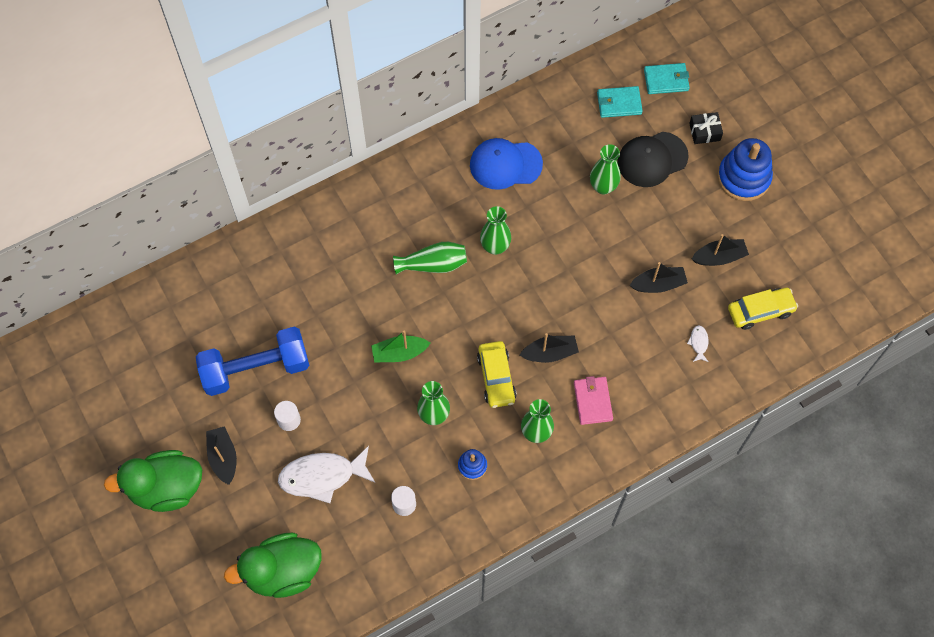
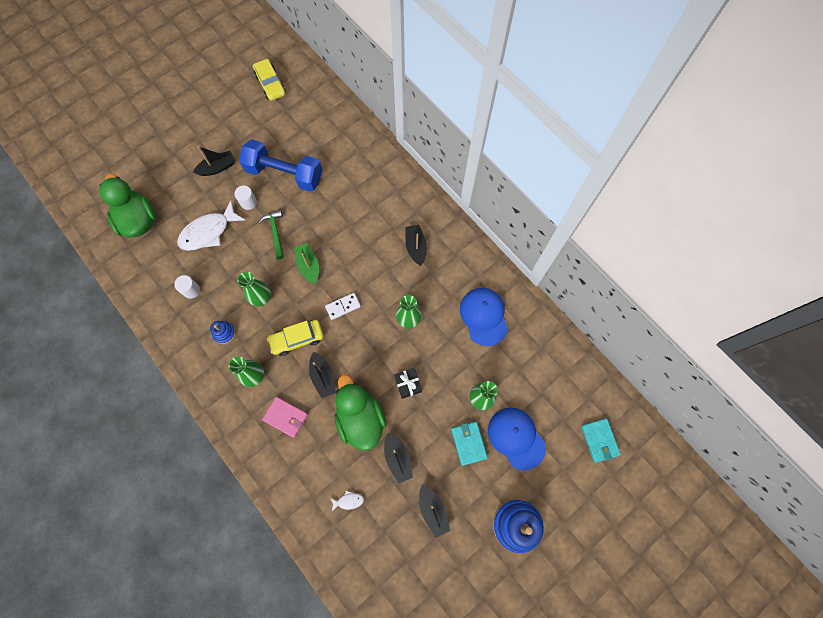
camera: 80 degrees right, 5 degrees up
green duck [104,450,202,512] -> green duck moved to [335,374,386,451]
blue dumbbell [196,327,309,396] -> blue dumbbell turned 45 degrees counterclockwise [239,139,322,192]
white fish [278,446,375,503] -> white fish turned 105 degrees counterclockwise [177,200,246,251]
green vase [393,242,467,275] -> none
pink wallet [574,376,613,425] -> pink wallet turned 45 degrees clockwise [262,397,308,438]
turquoise wallet [597,86,643,118] -> turquoise wallet moved to [451,422,488,466]
black cap [617,132,689,187] -> blue cap [488,408,546,470]
black gift [689,112,723,144] -> black gift moved to [394,368,422,399]
yellow car [728,288,798,330] -> yellow car moved to [253,59,286,101]
none -> green hammer [259,210,284,259]
none -> white domino [325,293,361,320]
none -> black boat [405,225,427,266]

